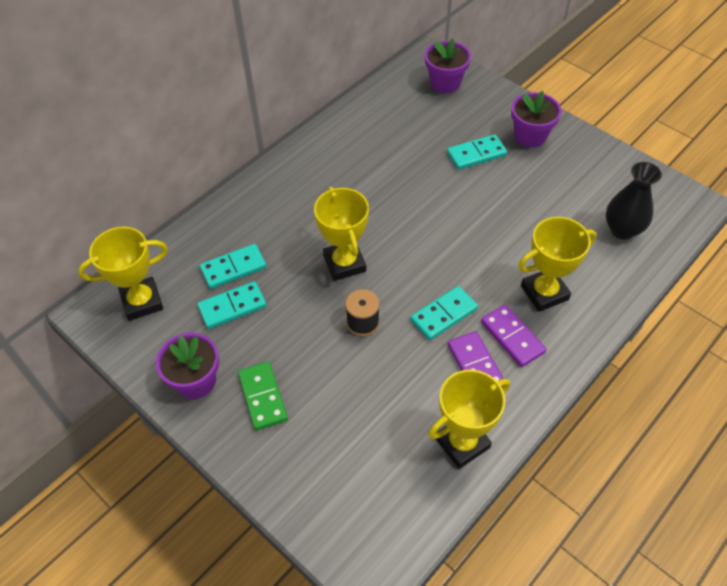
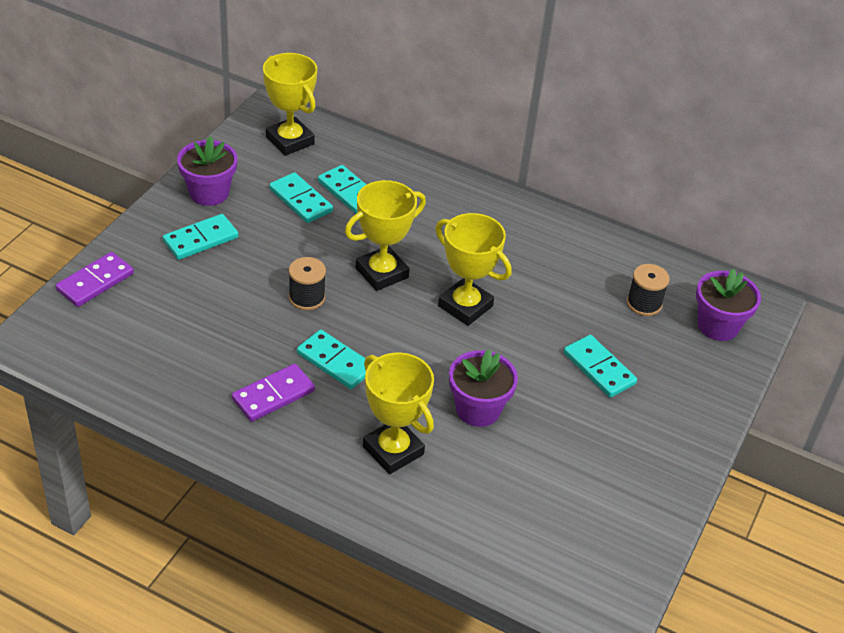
camera: 70 degrees right, 10 degrees down
green domino [238,362,288,430] -> turquoise domino [163,214,238,260]
yellow trophy [428,370,510,469] -> yellow trophy moved to [435,213,512,326]
purple domino [481,305,546,367] -> purple domino moved to [56,252,134,307]
purple flower pot [511,91,561,148] -> purple flower pot moved to [449,349,518,427]
black vase [606,162,662,240] -> none
none -> black spool [627,264,670,316]

